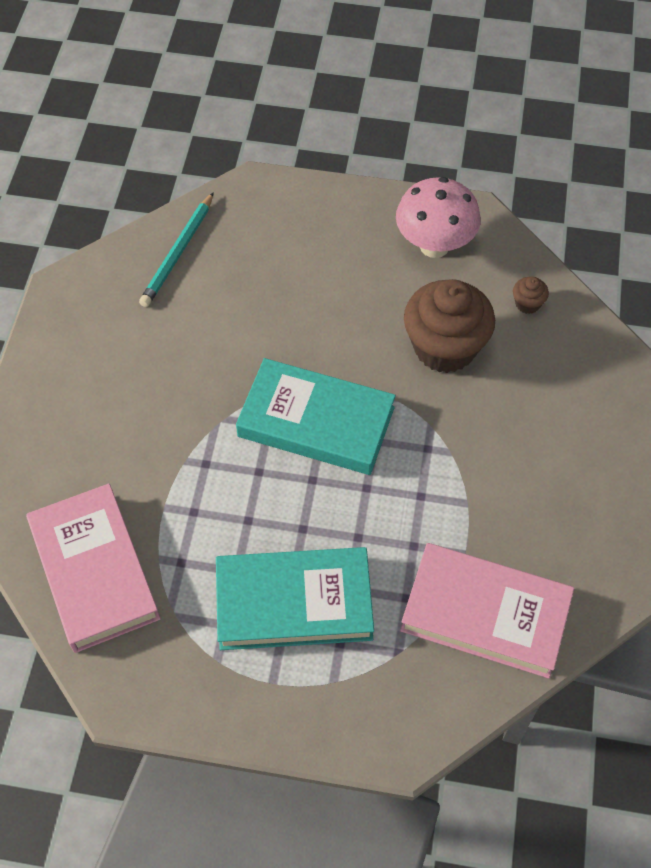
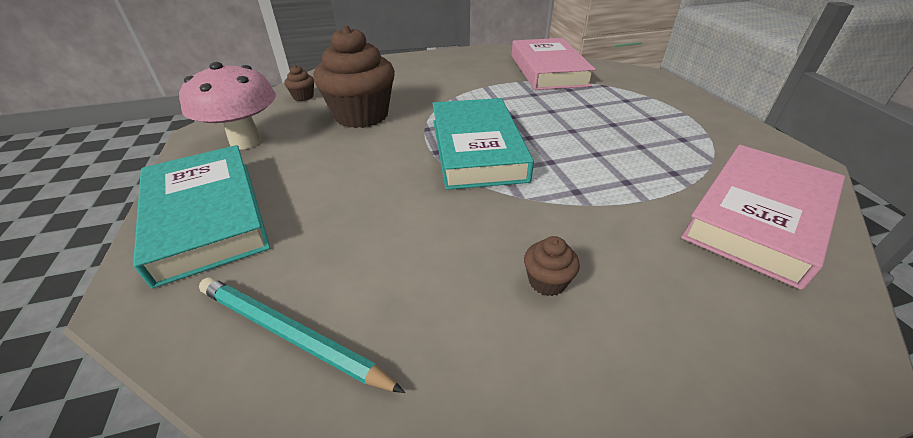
camera: 115 degrees left, 20 degrees down
turquoise pencil [139,192,214,307] -> turquoise pencil turned 150 degrees counterclockwise [199,278,405,393]
turquoise book [216,547,374,650] -> turquoise book moved to [133,145,270,289]
none -> brown cupcake [524,236,580,296]

